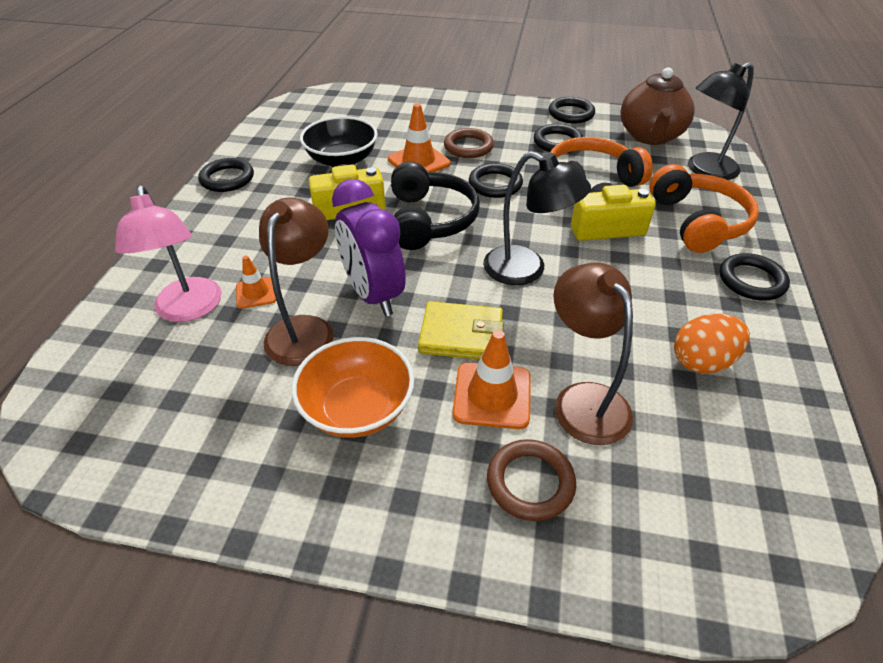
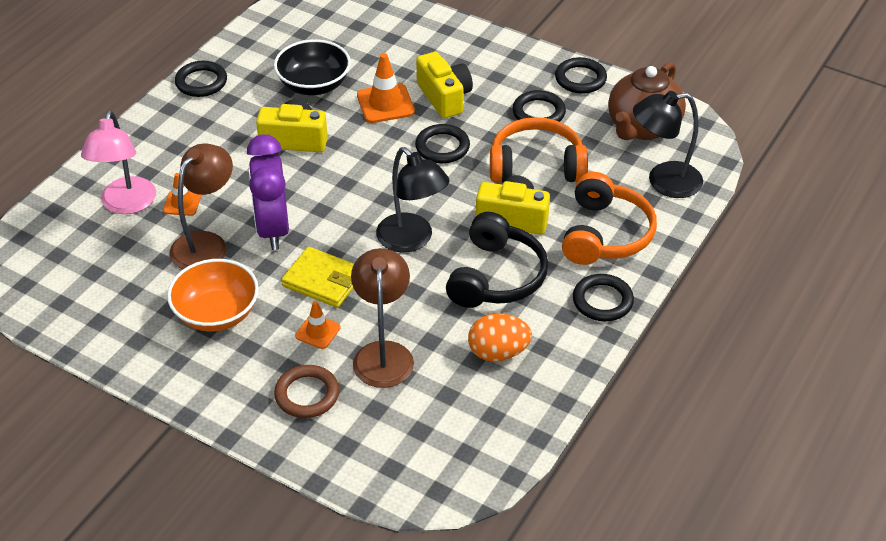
camera: 20 degrees right, 0 degrees up
black headphones [391,162,480,250] -> black headphones moved to [446,212,548,308]
brown ring [444,128,494,158] -> yellow camera [416,52,473,118]
orange traffic cone [453,330,531,429] -> orange traffic cone [295,301,341,349], size x0.60

